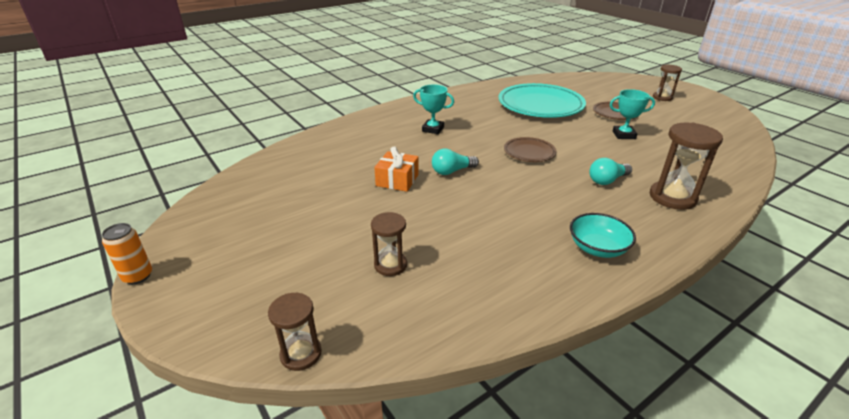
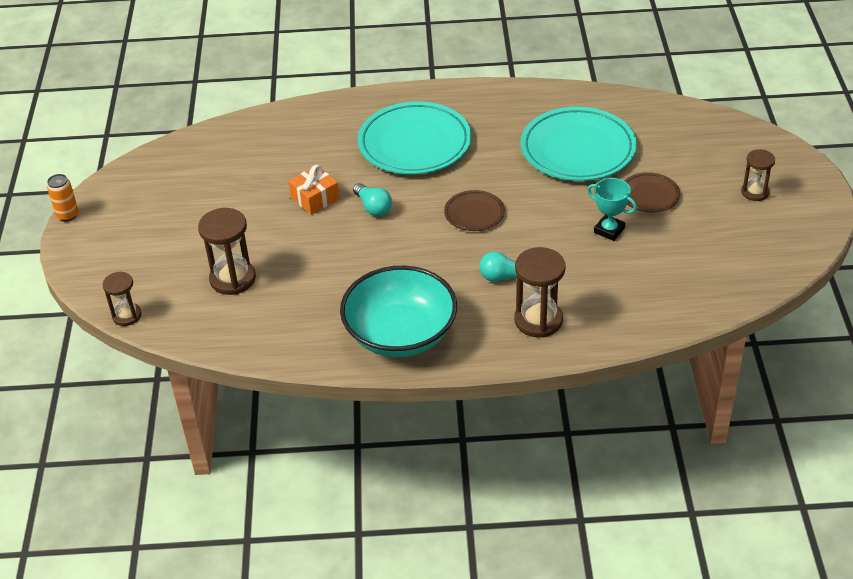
camera: 35 degrees right, 10 degrees up
brown hourglass [371,212,407,276] -> brown hourglass [198,208,256,295], size x1.62
turquoise trophy [413,84,454,134] -> turquoise plate [358,101,471,175]
turquoise light bulb [432,149,479,175] -> turquoise light bulb turned 135 degrees counterclockwise [353,183,392,216]
turquoise bowl [570,213,636,258] -> turquoise bowl [340,266,457,357], size x1.96

